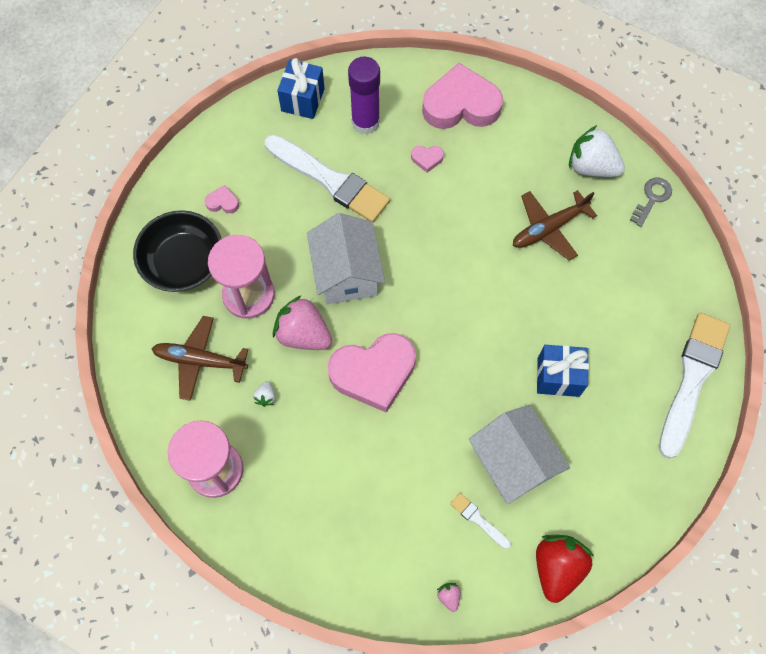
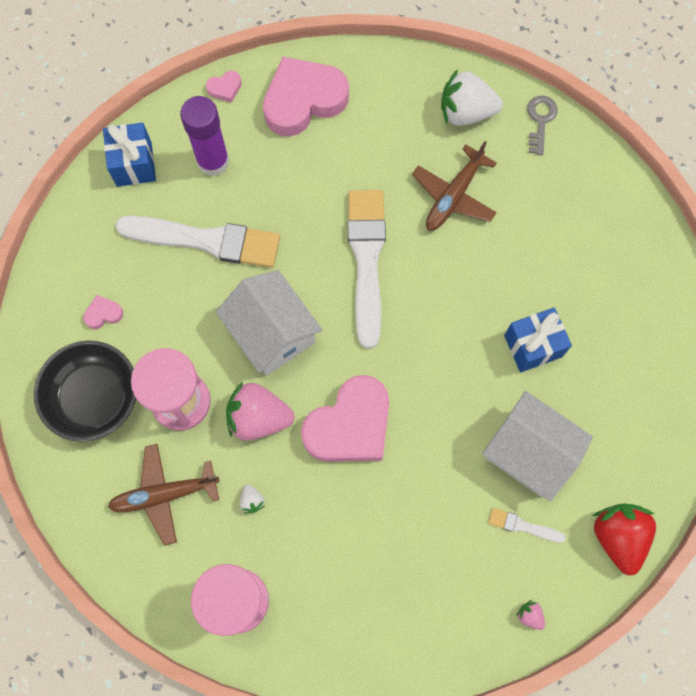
camera: 25 degrees left, 5 degrees up
pink heart [411,146,444,173] -> pink heart moved to [206,71,242,103]
white brush [659,313,730,459] -> white brush moved to [348,190,386,349]

